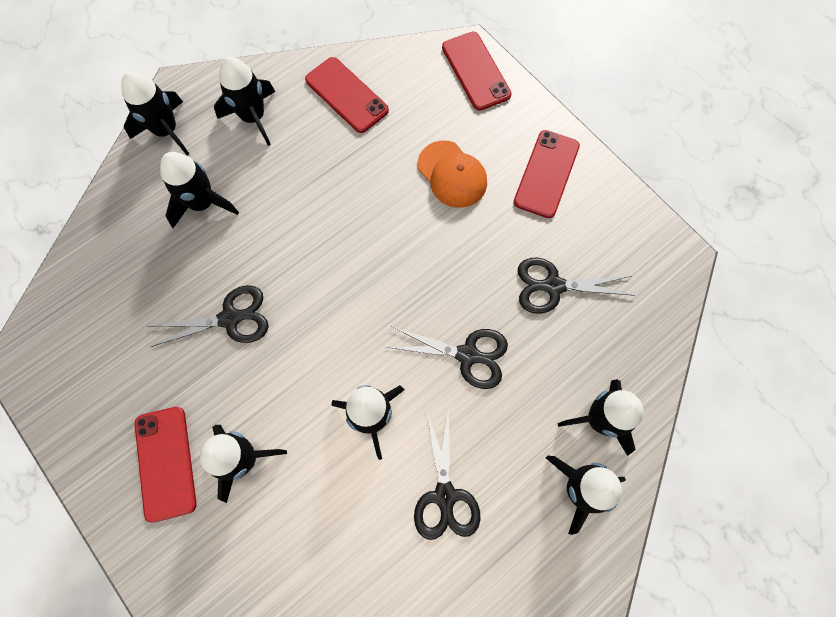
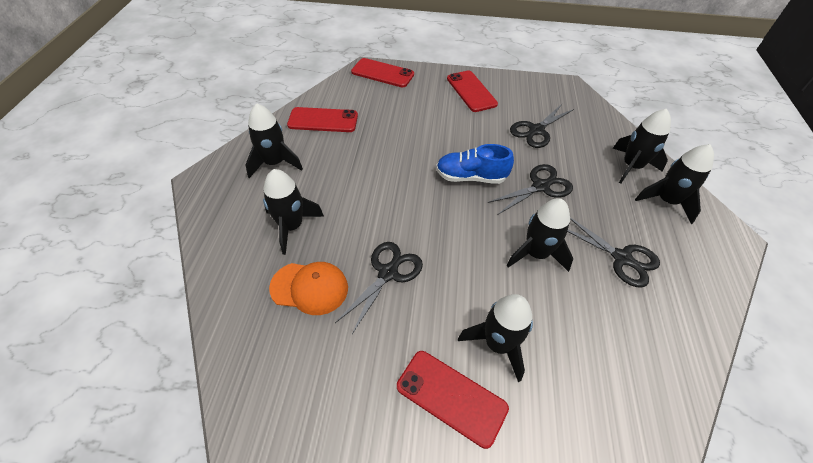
camera: 45 degrees left, 20 degrees down
black rocket [121,71,189,155] -> none
orange cap [417,141,487,208] -> orange cap moved to [269,262,348,315]
none -> blue shoe [436,144,514,184]

